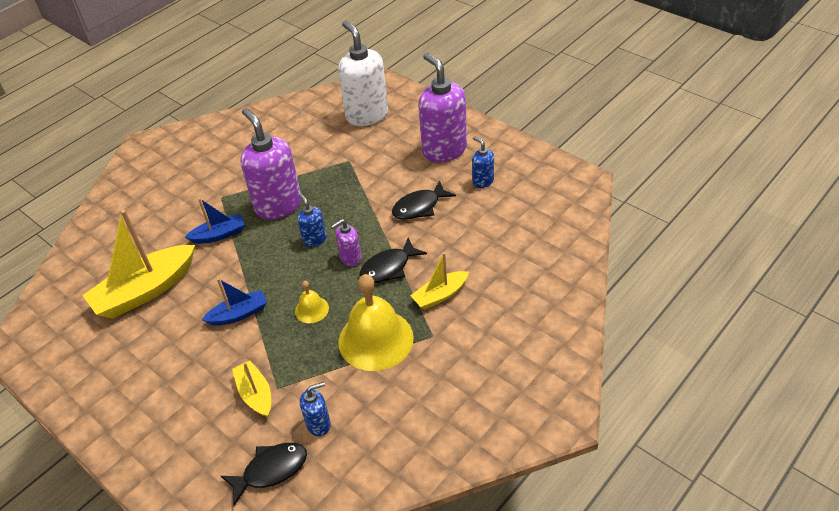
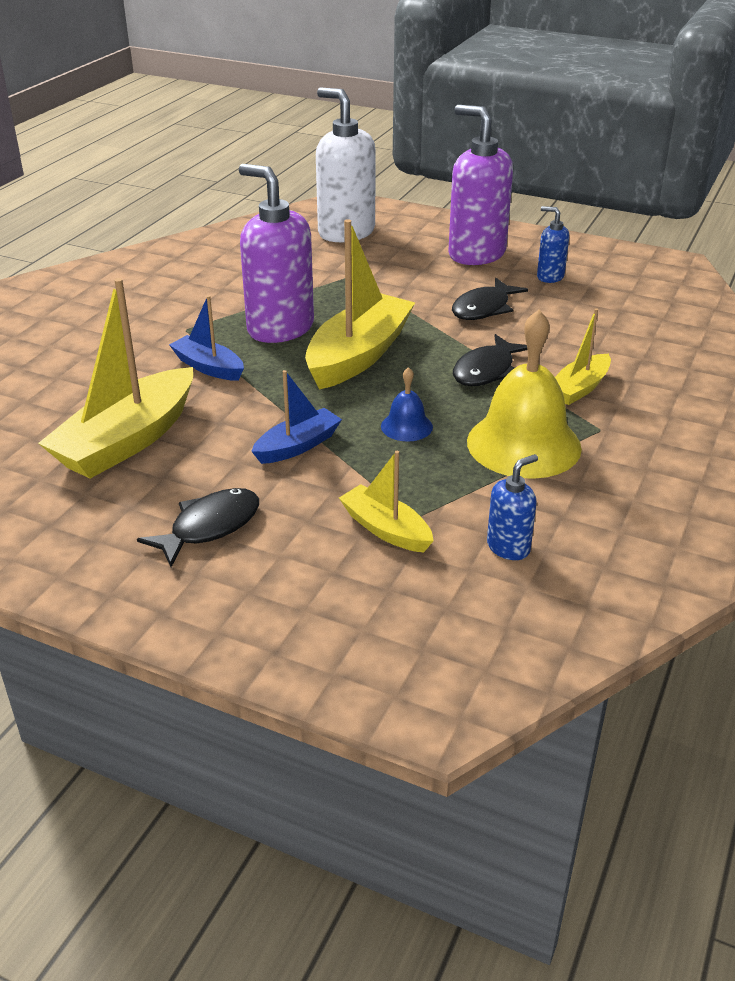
camera: 20 degrees left, 10 degrees down
blue boat [185,198,245,244] -> blue boat turned 105 degrees counterclockwise [169,295,244,381]
black fish [221,443,307,506] -> black fish moved to [137,488,259,567]
yellow bell [295,281,329,323] -> blue bell [381,367,433,442]
blue soap dispenser [297,194,327,247] -> yellow boat [305,219,415,390]
purple soap dispenser [331,219,362,266] -> none

